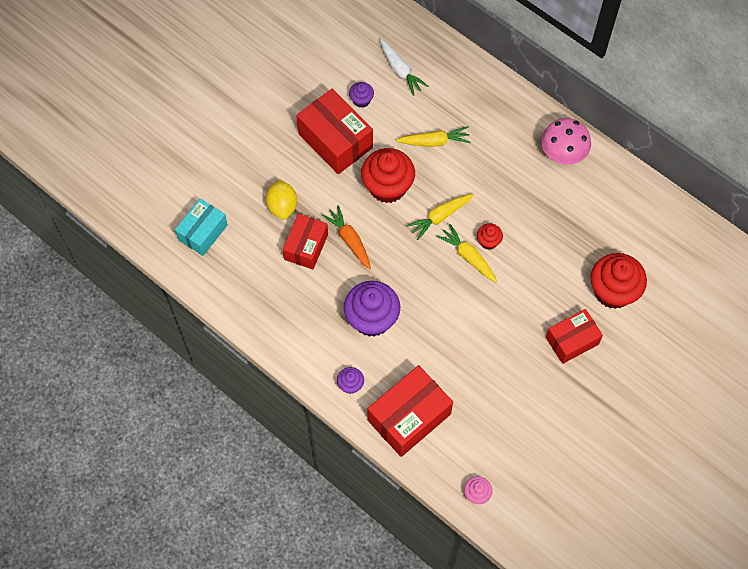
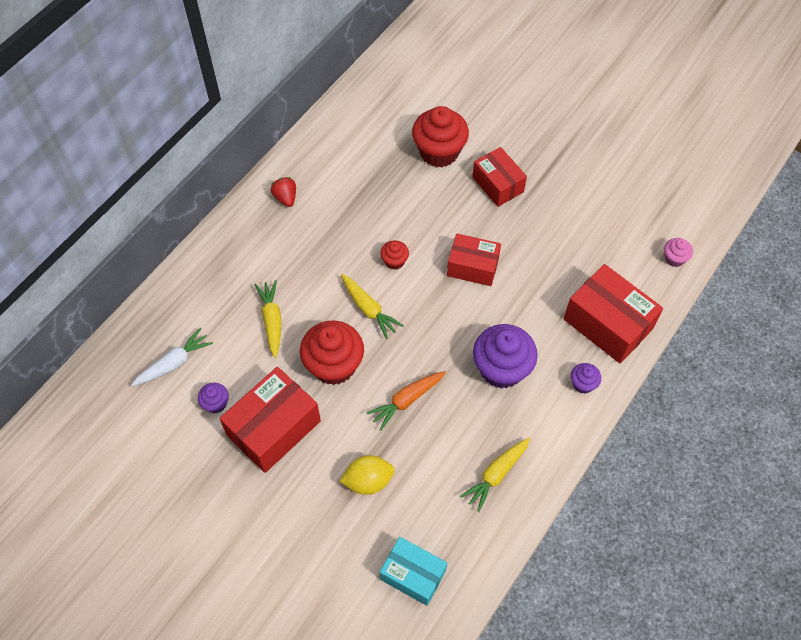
camera: 95 degrees left, 5 degrees down
red box [283,214,328,270] -> red box moved to [447,233,501,286]
yellow carrot [436,224,497,282] -> yellow carrot moved to [460,438,530,512]
pink mushroom [541,118,591,164] -> red strawberry [271,177,296,207]

